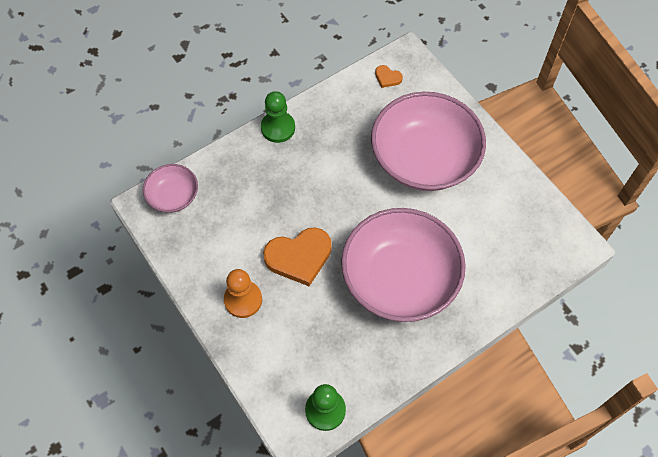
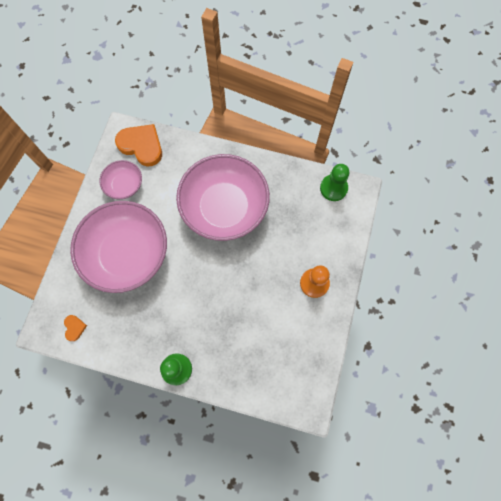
camera: 130 degrees left, 10 degrees up
pink bowl [143,164,198,213] -> pink bowl moved to [99,160,142,199]
orange heart [263,227,332,286] -> orange heart moved to [115,124,162,166]

